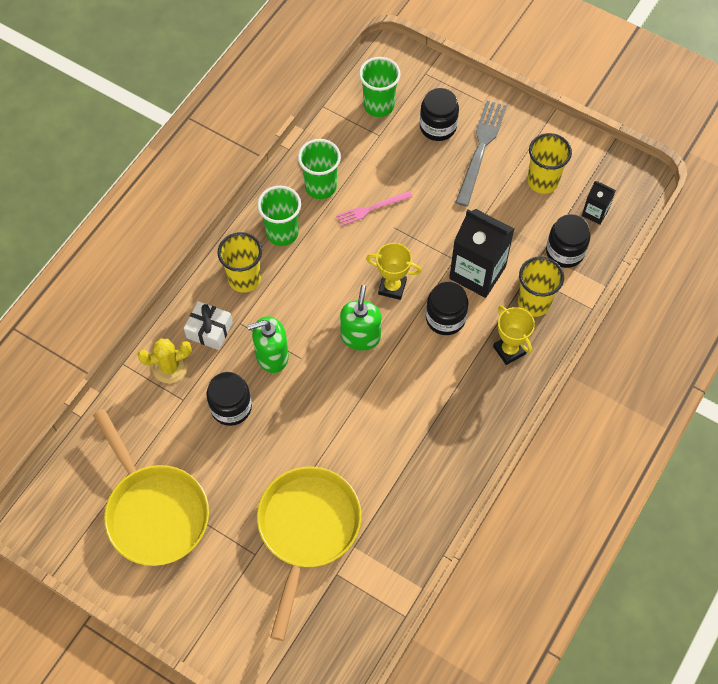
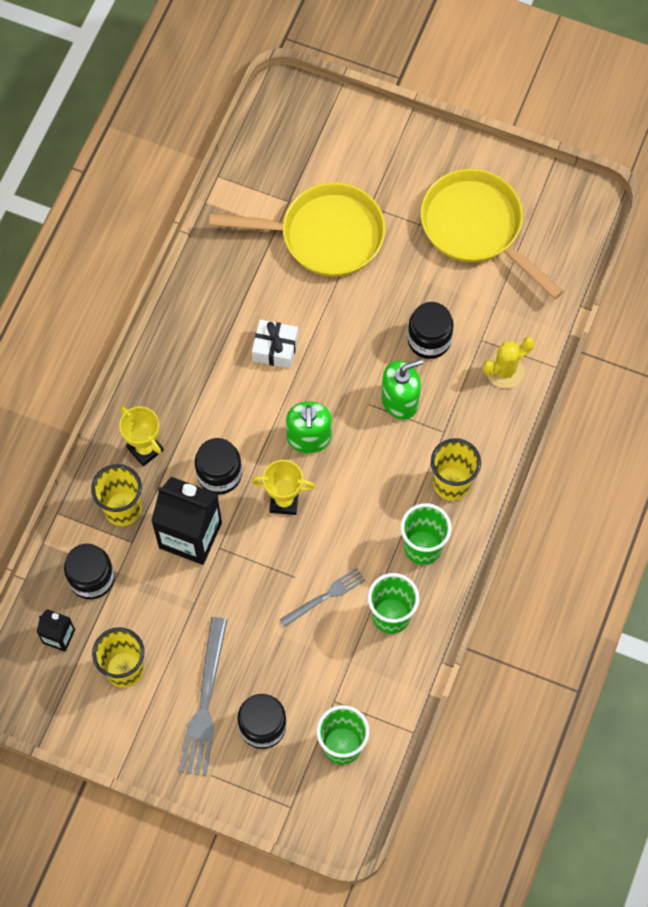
camera: 170 degrees right, 5 degrees up
white gift [184,301,233,350] -> white gift moved to [252,320,298,369]
yellow pan [257,466,362,641] -> yellow pan turned 90 degrees counterclockwise [209,182,385,277]
pink fork [336,191,412,226] -> grey fork [279,568,365,627]

